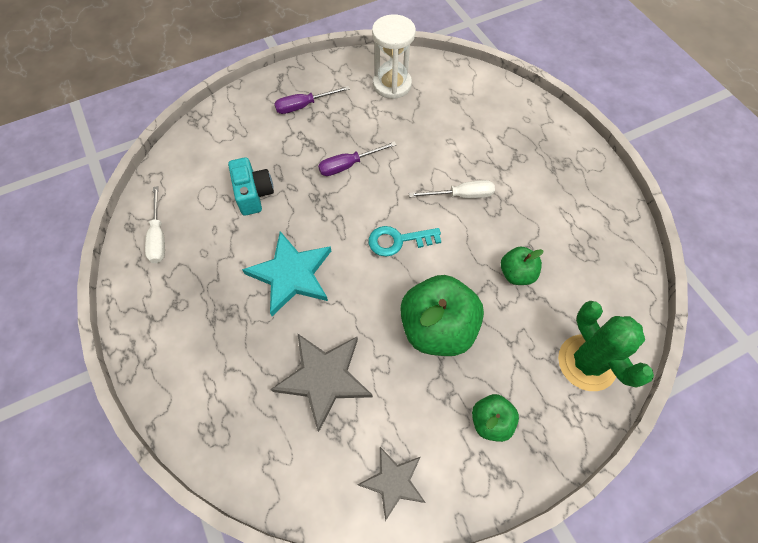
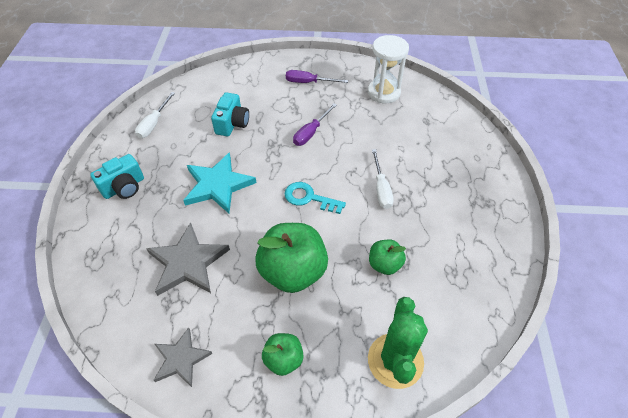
camera: 30 degrees right, 10 degrees down
purple screwdriver [318,141,396,176] -> purple screwdriver turned 60 degrees counterclockwise [293,103,337,146]
white screwdriver [409,180,495,199] -> white screwdriver turned 60 degrees clockwise [372,149,394,209]
none -> turquoise camera [90,154,144,199]

